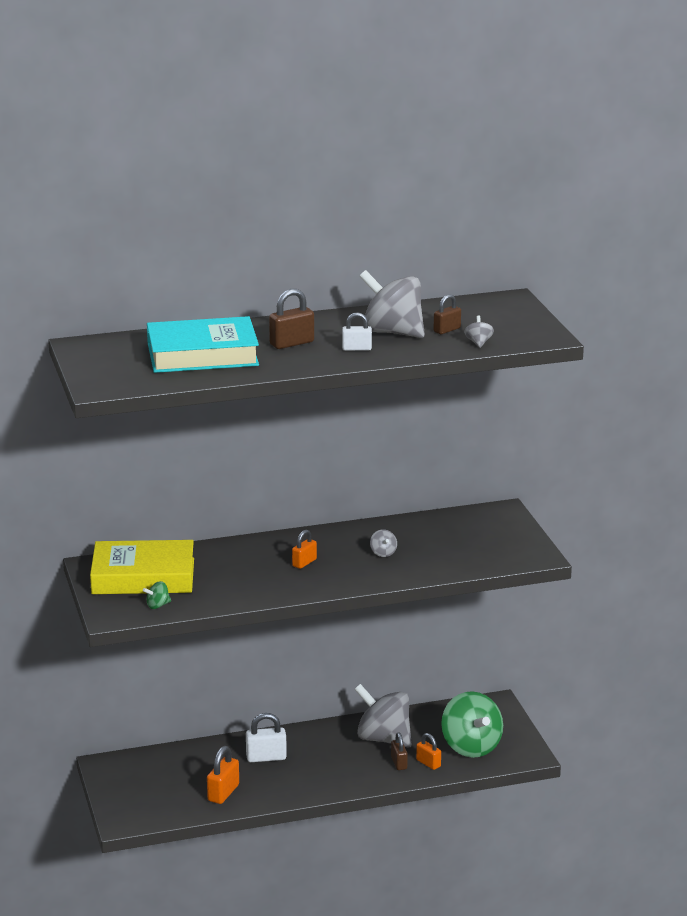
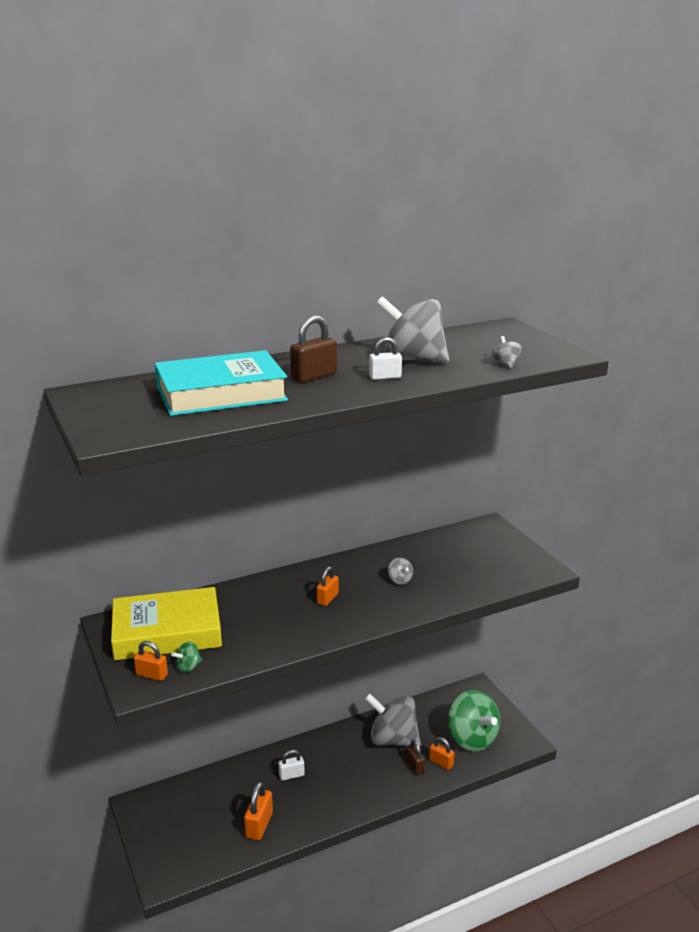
camera: 10 degrees left, 0 degrees up
white padlock [246,713,287,762] -> white padlock [279,750,305,781], size x0.66
brown padlock [433,294,461,334] -> none
none -> orange padlock [134,641,168,681]

